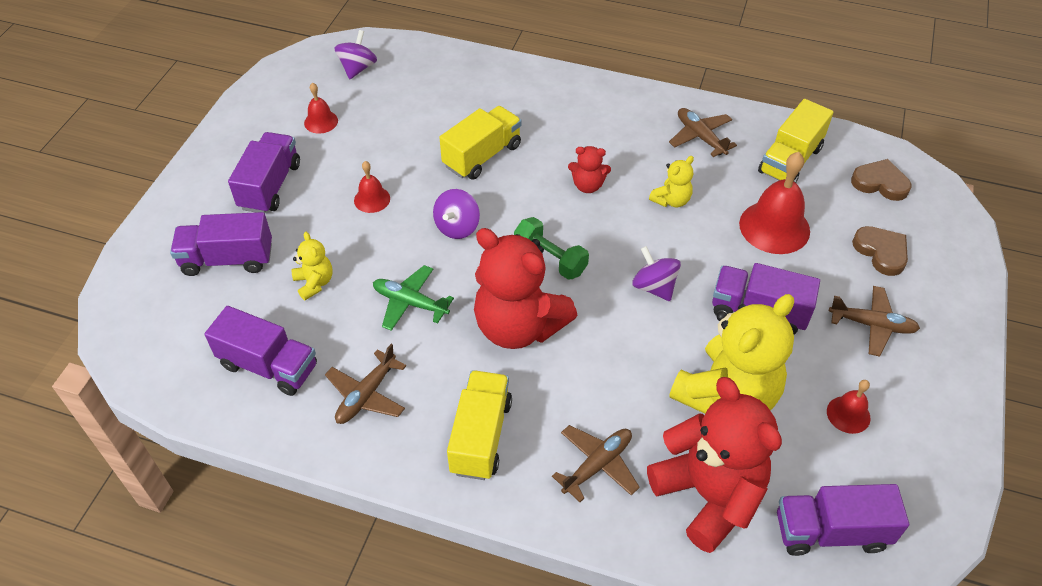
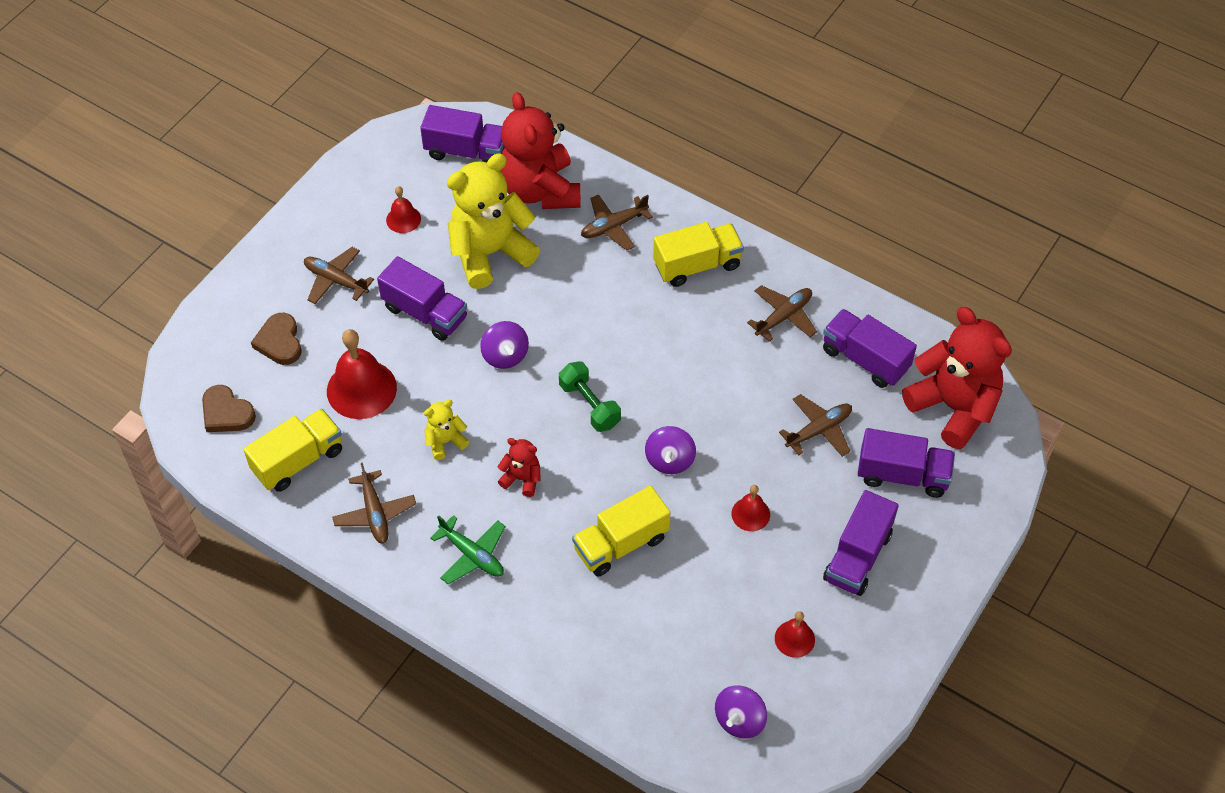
camera: 165 degrees left, 5 degrees up
yellow teddy bear [292,232,333,300] -> brown plane [779,394,852,457]
green plane [373,265,454,331] -> green plane moved to [431,515,506,584]
purple spinning top [433,189,480,239] -> purple spinning top turned 150 degrees clockwise [645,426,696,474]
yellow truck [447,370,512,480] -> yellow truck turned 135 degrees counterclockwise [653,222,744,287]
red teddy bear [474,228,578,349] -> red teddy bear moved to [902,307,1012,449]

